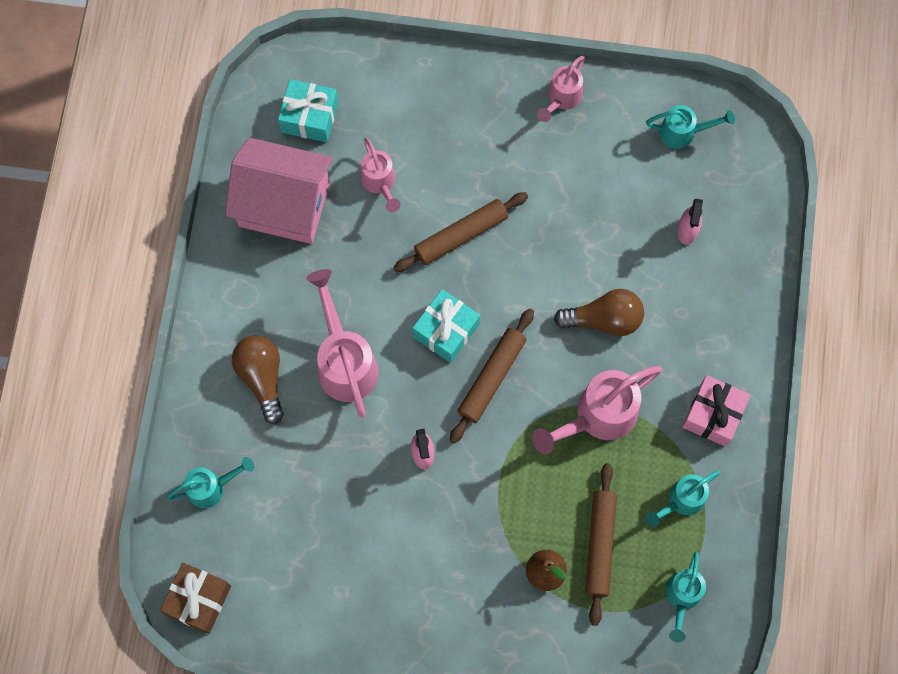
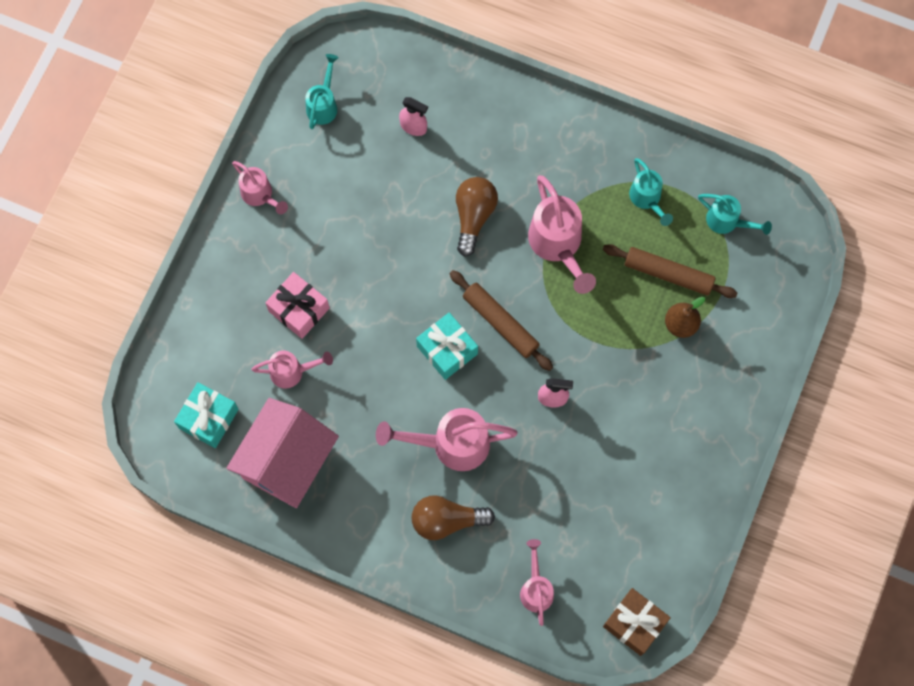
camera: 75 degrees left, 0 degrees up
turquoise watering can [167,457,254,508] -> pink watering can [520,539,554,626]
brown rolling pin [393,192,528,272] -> none
pink gift [682,375,751,447] -> pink gift moved to [265,272,330,339]

